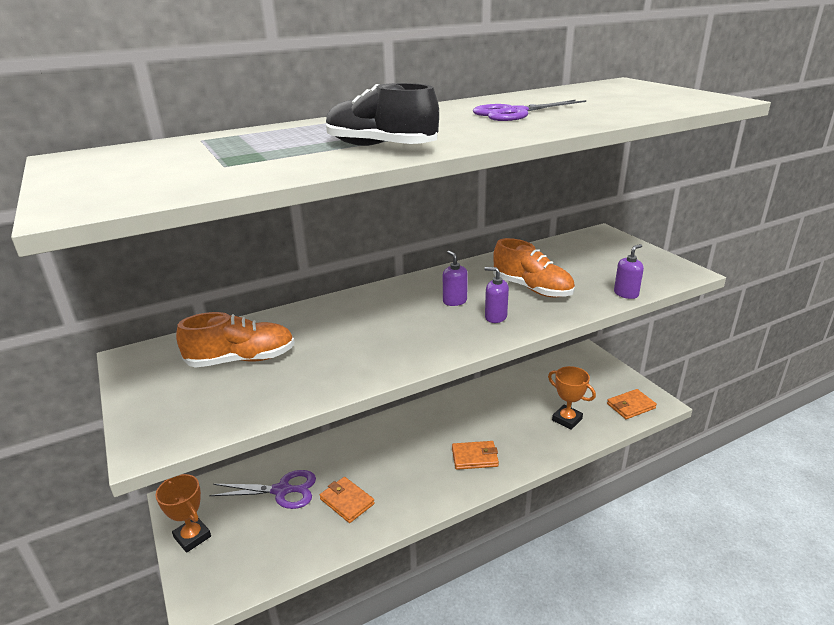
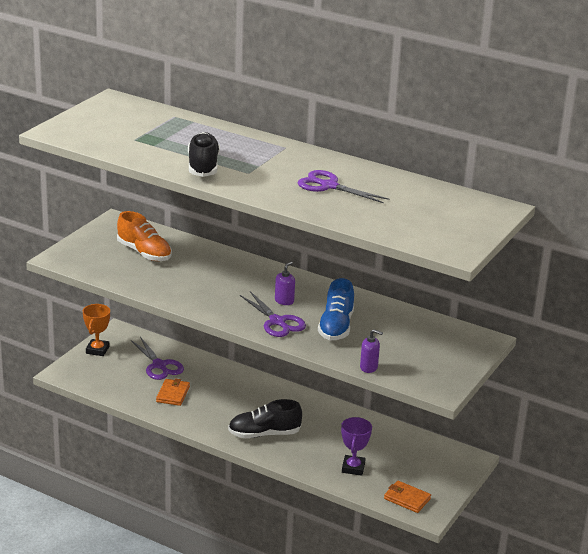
camera: 55 degrees right, 0 degrees up
orange wallet [452,441,499,470] -> black shoe [228,399,302,438]
purple soap dispenser [484,267,509,323] -> purple scissors [240,291,306,337]
orange shoe [493,238,575,297] -> blue shoe [318,278,354,340]
orange trophy [548,366,596,430] -> purple trophy [341,417,372,476]

